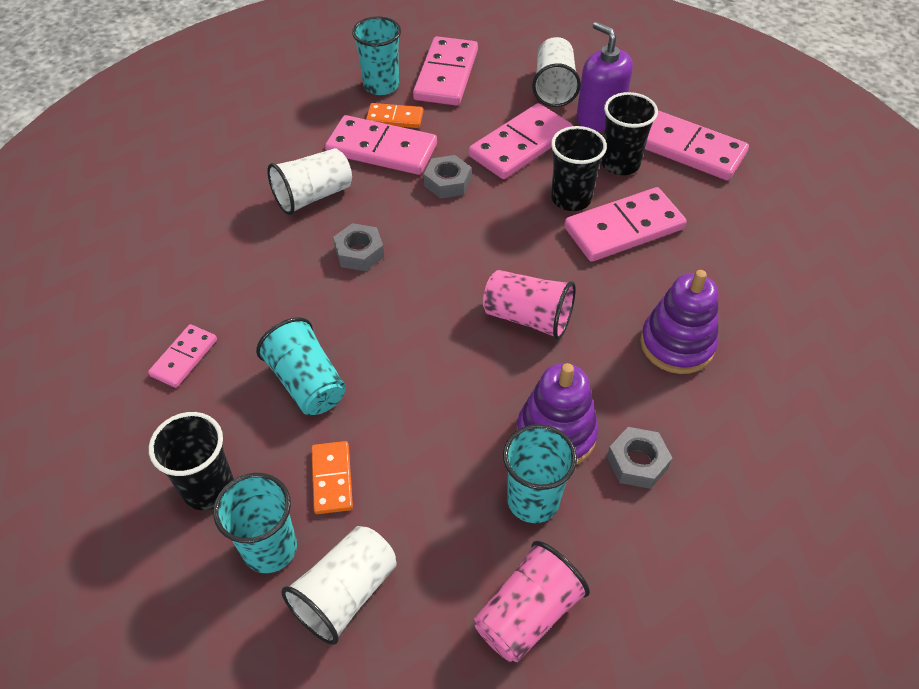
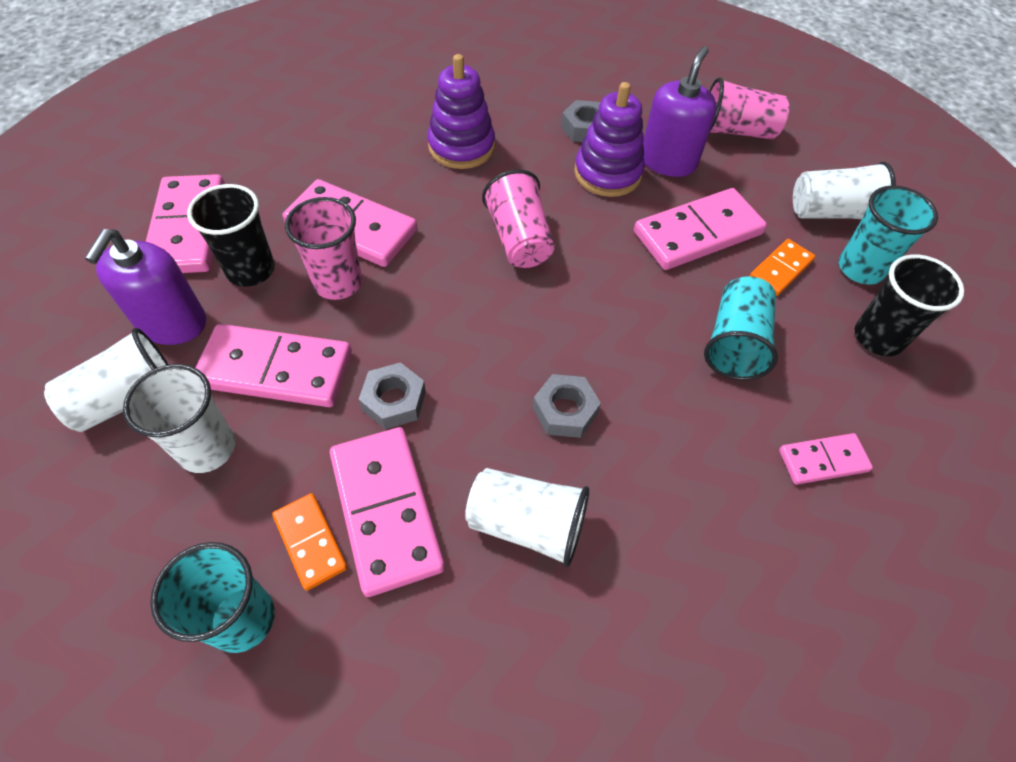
camera: 130 degrees left, 5 degrees up
pink domino [413,36,478,106] -> pink domino moved to [634,188,767,270]
turquoise cup [503,424,577,523] -> purple soap dispenser [643,46,717,177]
black cup [551,126,607,211] -> pink cup [285,197,362,300]
none -> white cup [123,364,235,473]

